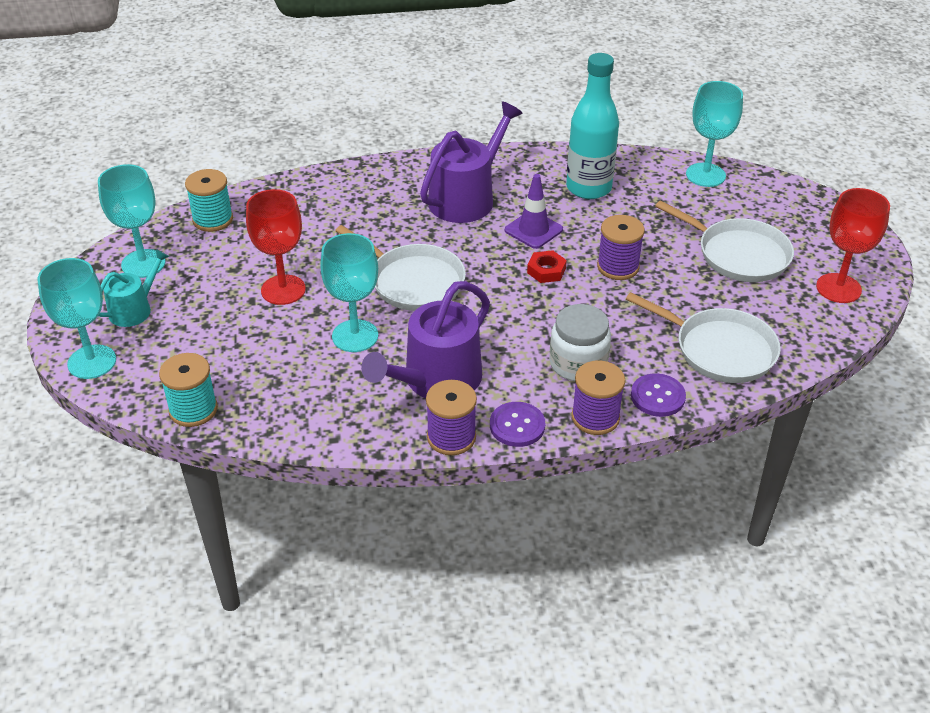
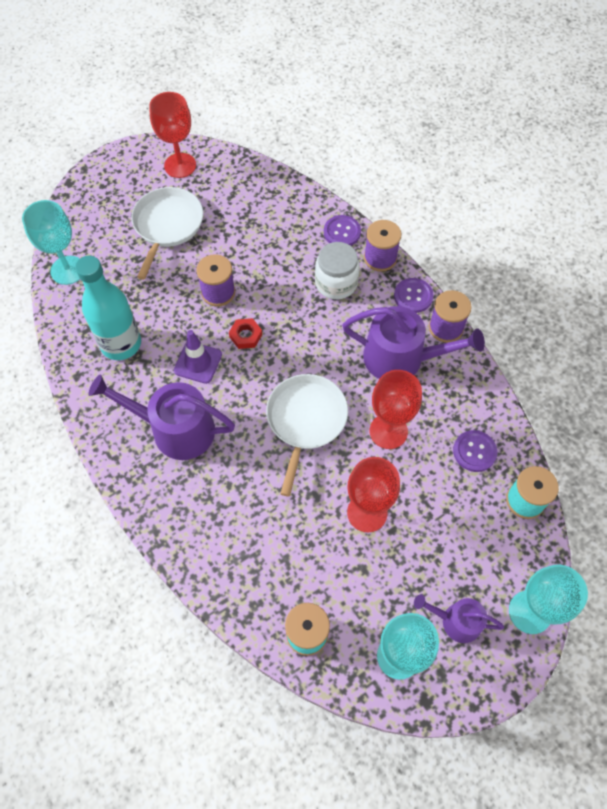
camera: 115 degrees left, 20 degrees up
turquoise watering can [98,249,169,327] -> purple watering can [414,594,504,643]
turquoise goblet [320,233,378,352] -> red goblet [370,370,422,449]
white pan [626,292,781,383] -> none
none -> purple button [453,430,497,472]

